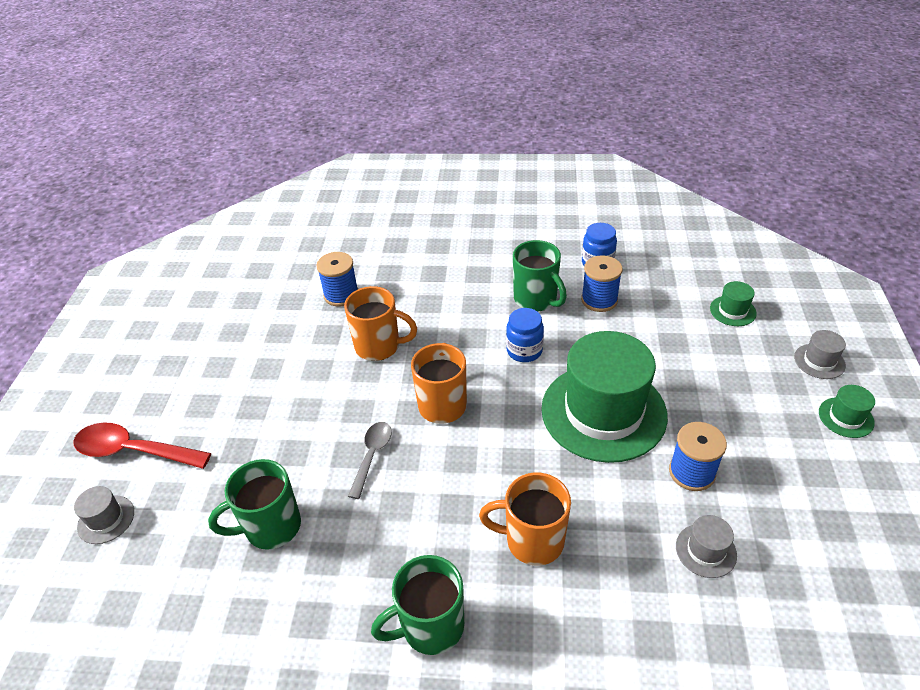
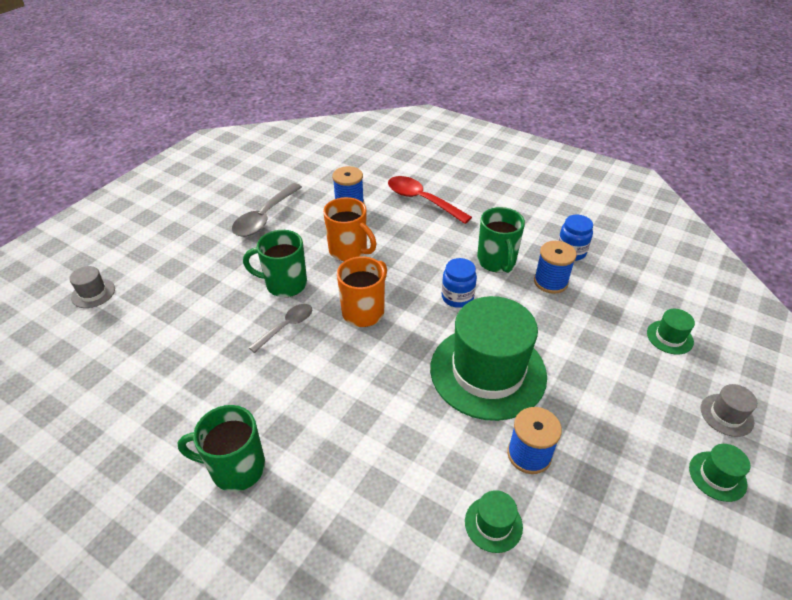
camera: 25 degrees right, 0 degrees up
red spoon [73,423,211,469] -> red spoon moved to [388,176,472,224]
green mug [208,459,301,550] -> green mug moved to [243,230,307,297]
orange mug [479,473,571,566] -> none
grey hat [676,515,737,578] -> green hat [465,490,523,553]
none -> grey spoon [232,183,302,237]

